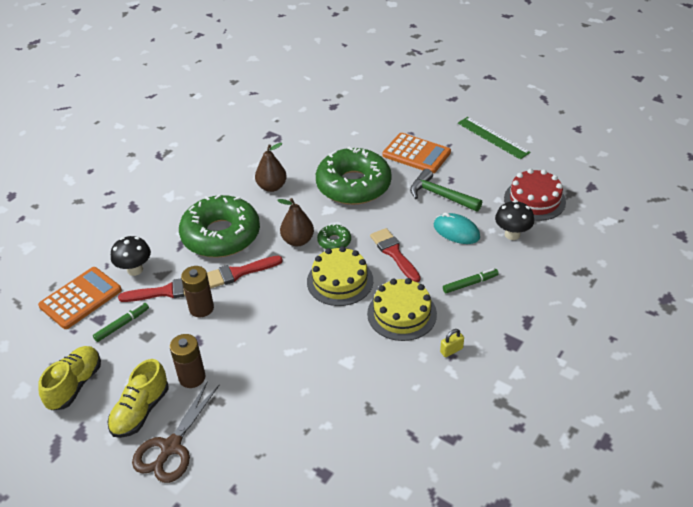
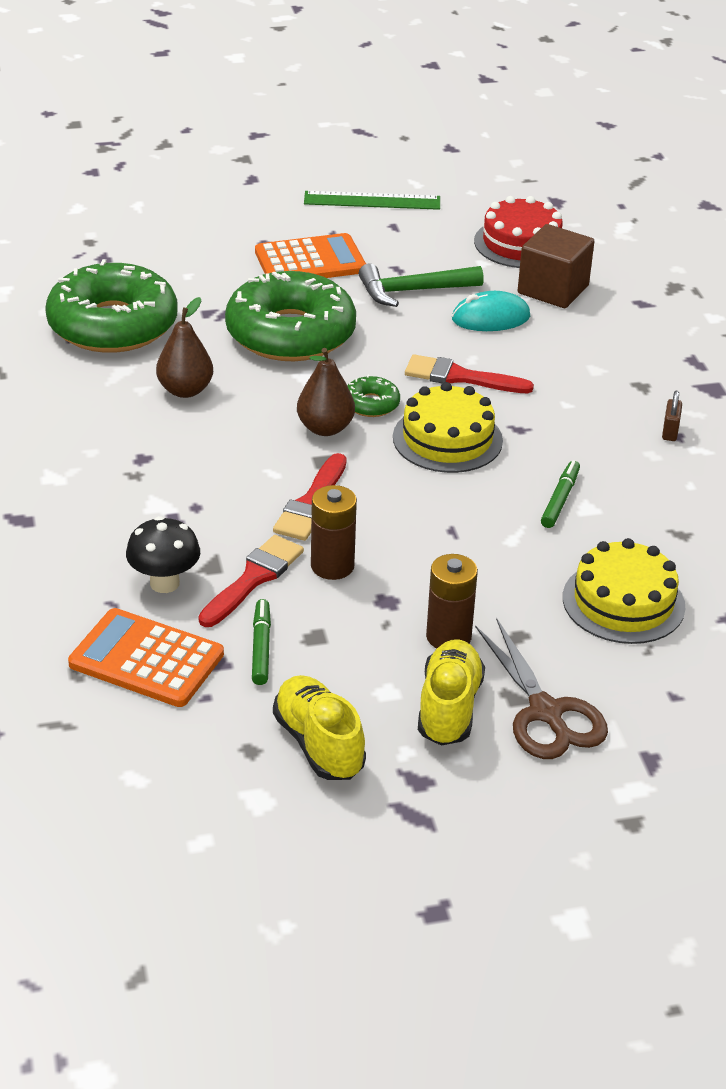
camera: 50 degrees left, 5 degrees down
orange calculator [38,267,122,329] -> orange calculator turned 60 degrees counterclockwise [68,608,224,707]
yellow shoe [107,359,169,438] -> yellow shoe turned 150 degrees counterclockwise [418,639,485,746]
green donut [179,194,260,258] -> green donut moved to [45,259,178,353]
yellow cake [367,278,437,341] -> yellow cake moved to [563,538,685,644]
yellow padlock [440,329,464,357] -> brown padlock [662,391,682,441]
green marker [443,268,499,293] -> green marker moved to [541,460,580,528]
black mushroom [495,200,534,240] -> brown cube [518,224,594,308]

